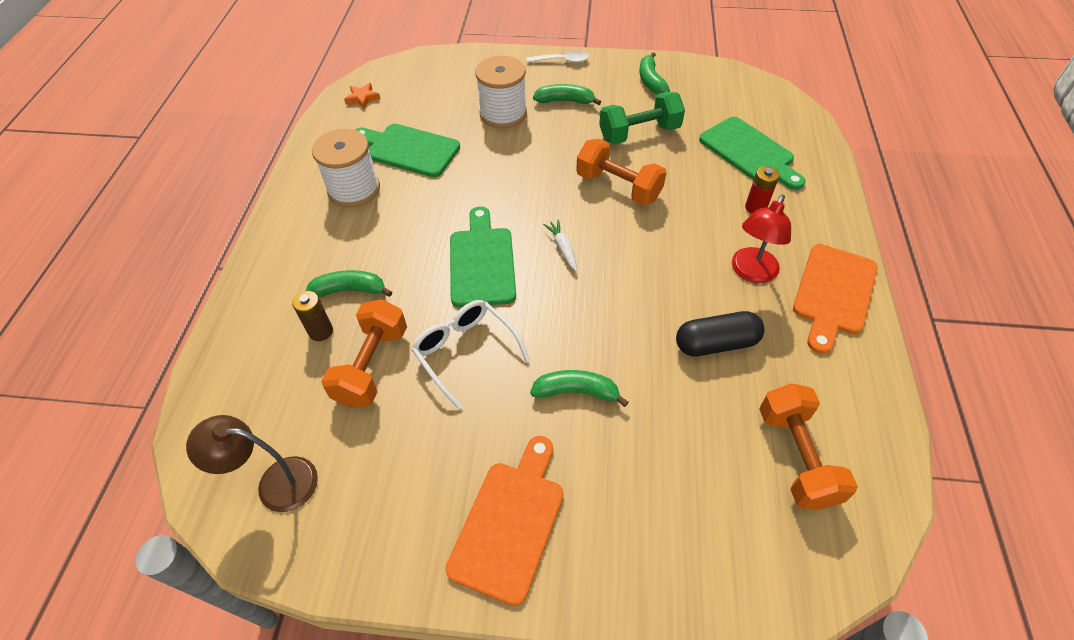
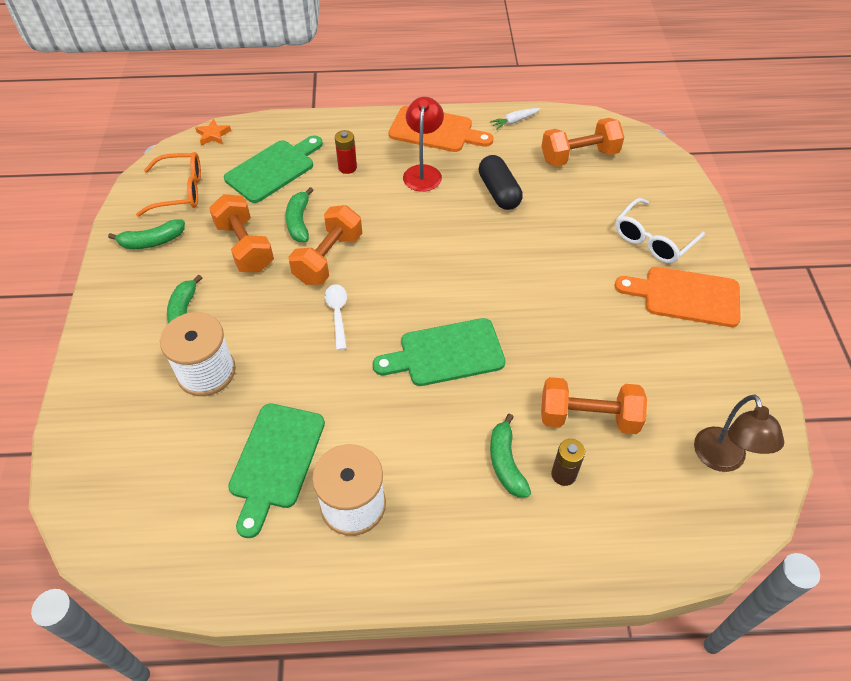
camera: 100 degrees left, 0 degrees up
orange star [344,83,381,109] -> orange star moved to [195,119,231,145]
white glasses [412,300,530,410] -> white glasses moved to [615,198,705,263]
white spoon [526,51,589,63] -> white spoon moved to [325,284,347,350]
green banana [530,370,629,407] -> green banana moved to [285,187,314,242]
white carrot [543,220,577,271] -> white carrot moved to [490,108,540,130]
green dumbbell [599,92,685,144] -> orange dumbbell [209,194,274,272]
red lamp [732,195,791,283] -> red lamp turned 105 degrees counterclockwise [403,97,444,192]
none -> orange glasses [136,152,201,217]

